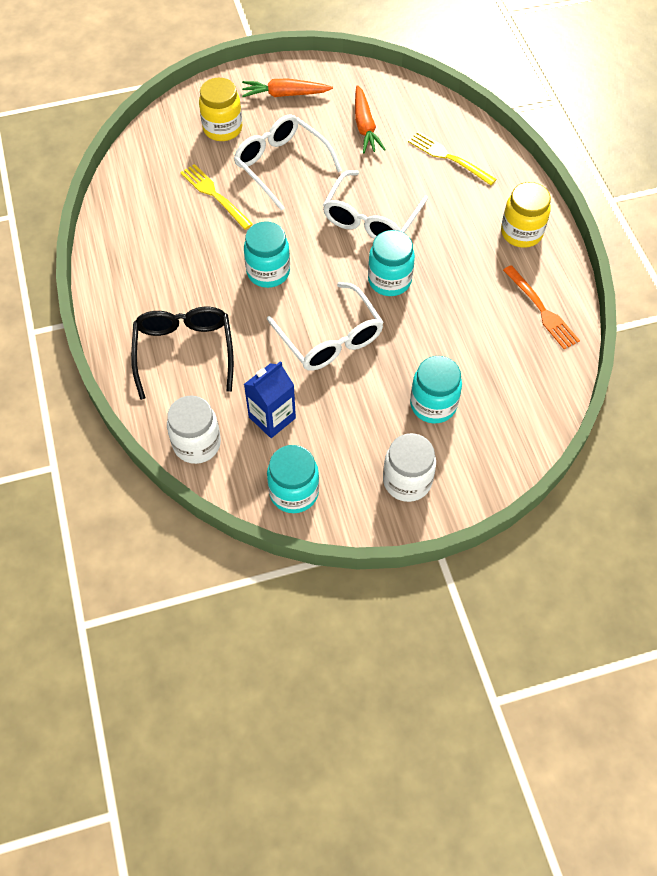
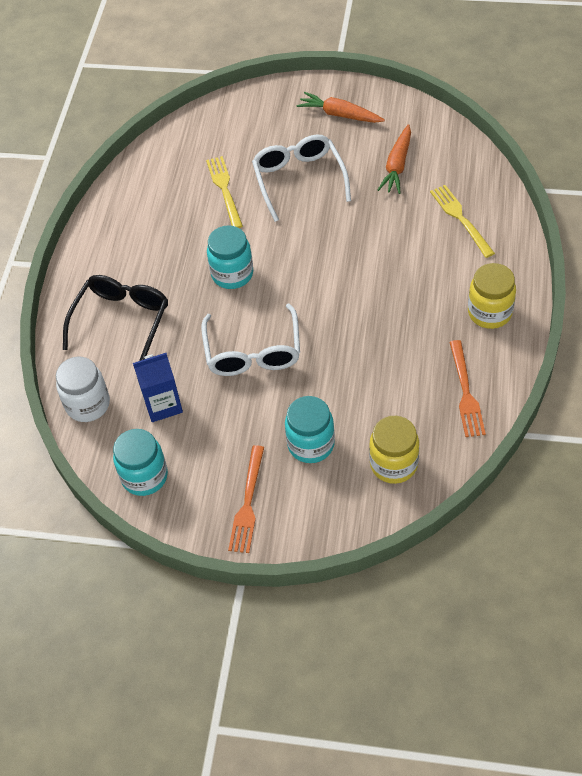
camera: 30 degrees right, 5 degrees down
yellow jar [199,78,243,141] -> yellow jar moved to [369,416,419,484]
white glasses [323,170,428,239] -> none
turquoise jar [368,230,415,296] -> none
white jar [383,433,436,502] -> orange fork [228,445,264,553]

